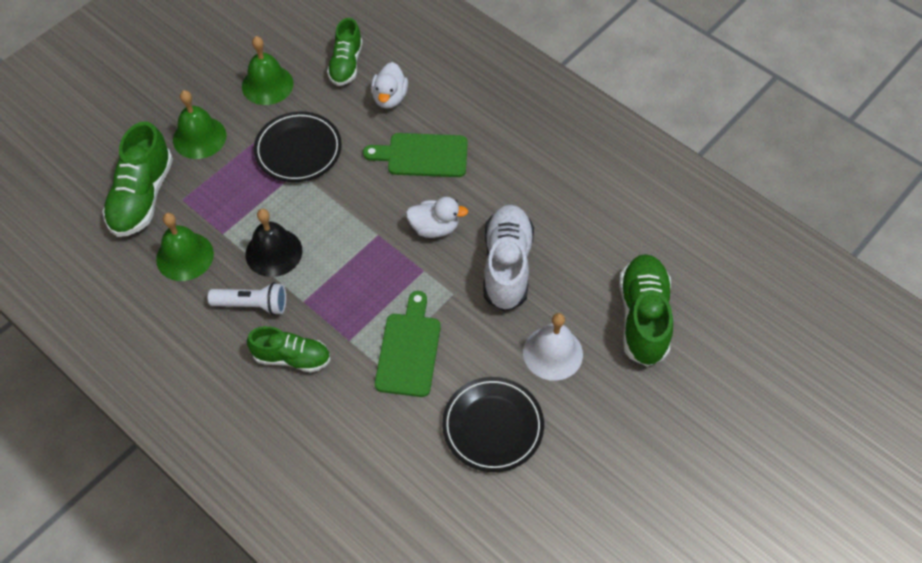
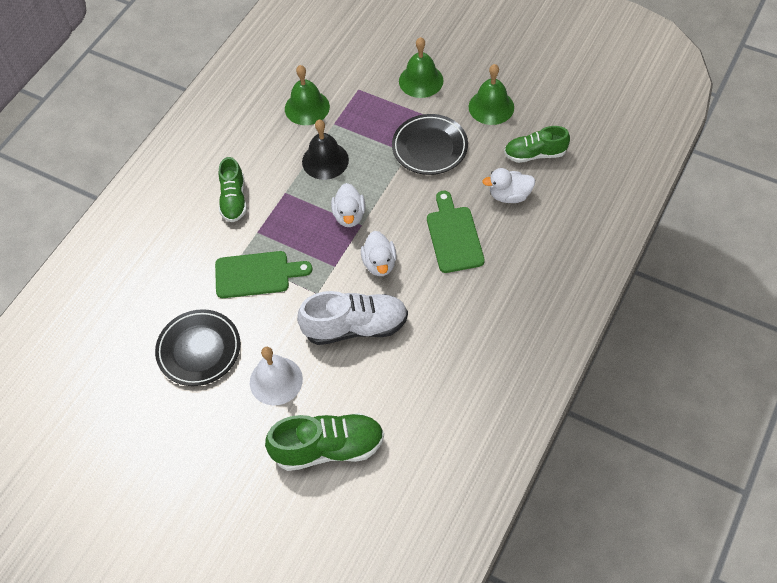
camera: 80 degrees right, 0 degrees up
green shoe [102,122,173,237] -> none
white flashlight [208,282,286,315] -> none
none -> white duck [331,183,365,227]

